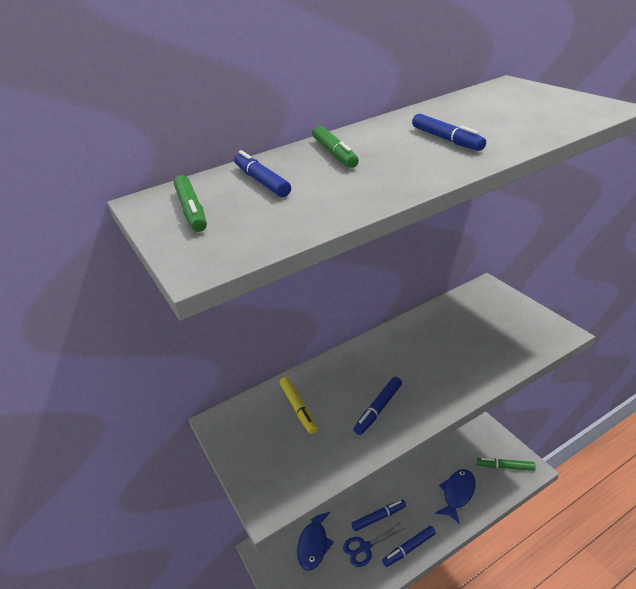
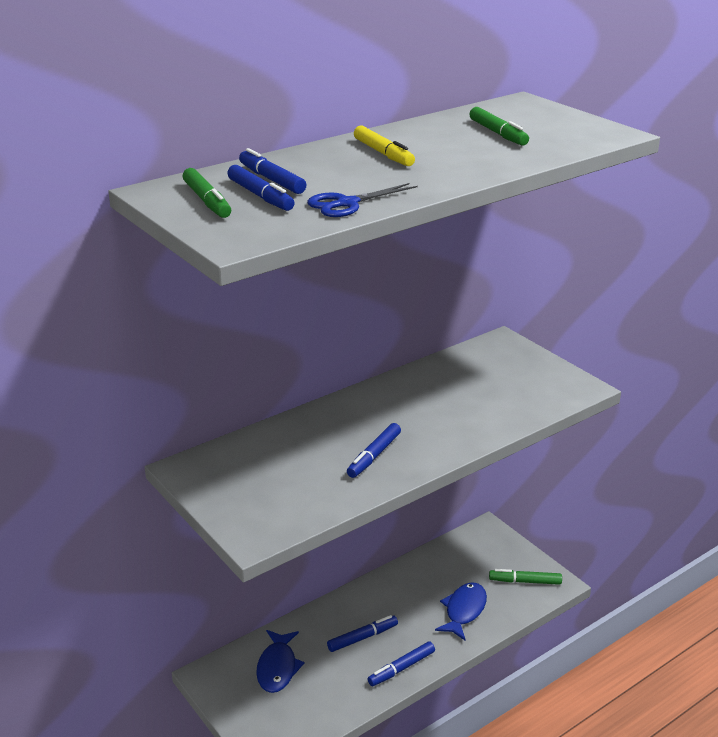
camera: 10 degrees left, 5 degrees down
yellow marker [280,377,318,434] -> yellow marker moved to [354,125,415,166]
green marker [312,125,359,168] -> green marker moved to [470,107,529,145]
blue scissors [343,522,405,567] -> blue scissors moved to [307,183,418,217]
blue marker [412,114,486,151] -> blue marker moved to [227,165,295,211]

